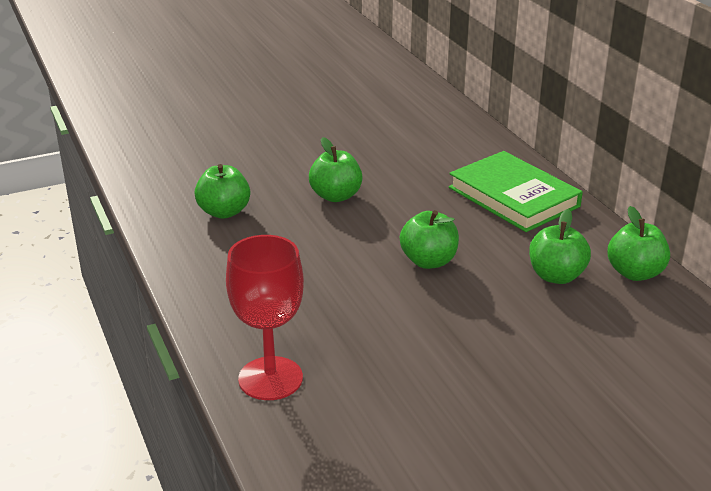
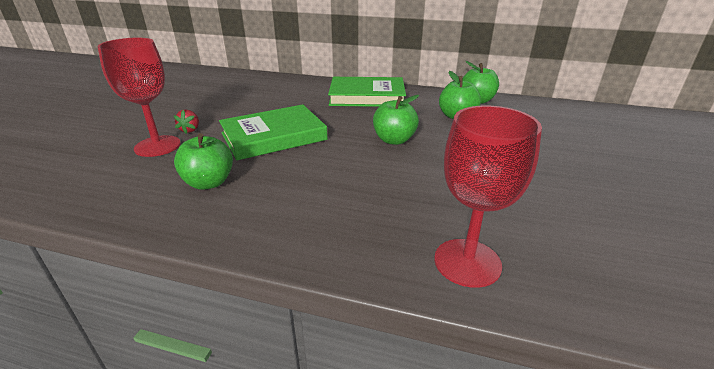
camera: 50 degrees left, 0 degrees up
green apple [309,137,363,202] -> green book [219,104,328,160]
none -> red goblet [98,38,181,157]
none -> red strawberry [174,110,199,134]

